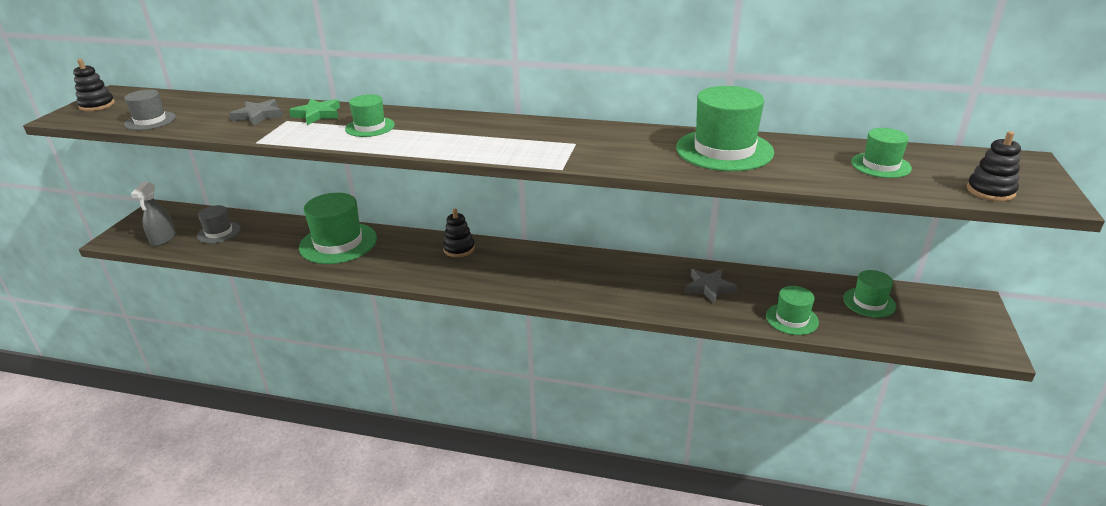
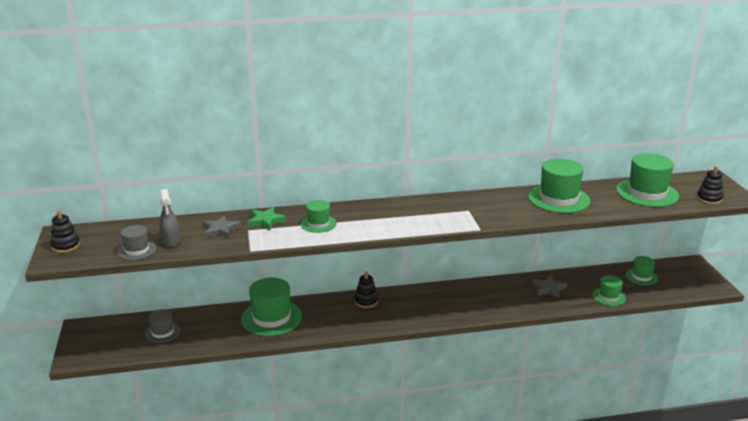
camera: 25 degrees left, 5 degrees down
grey spray bottle [131,182,175,246] -> grey spray bottle moved to [159,189,180,247]
green hat [851,128,912,178] -> green hat [616,153,679,207], size x1.79

